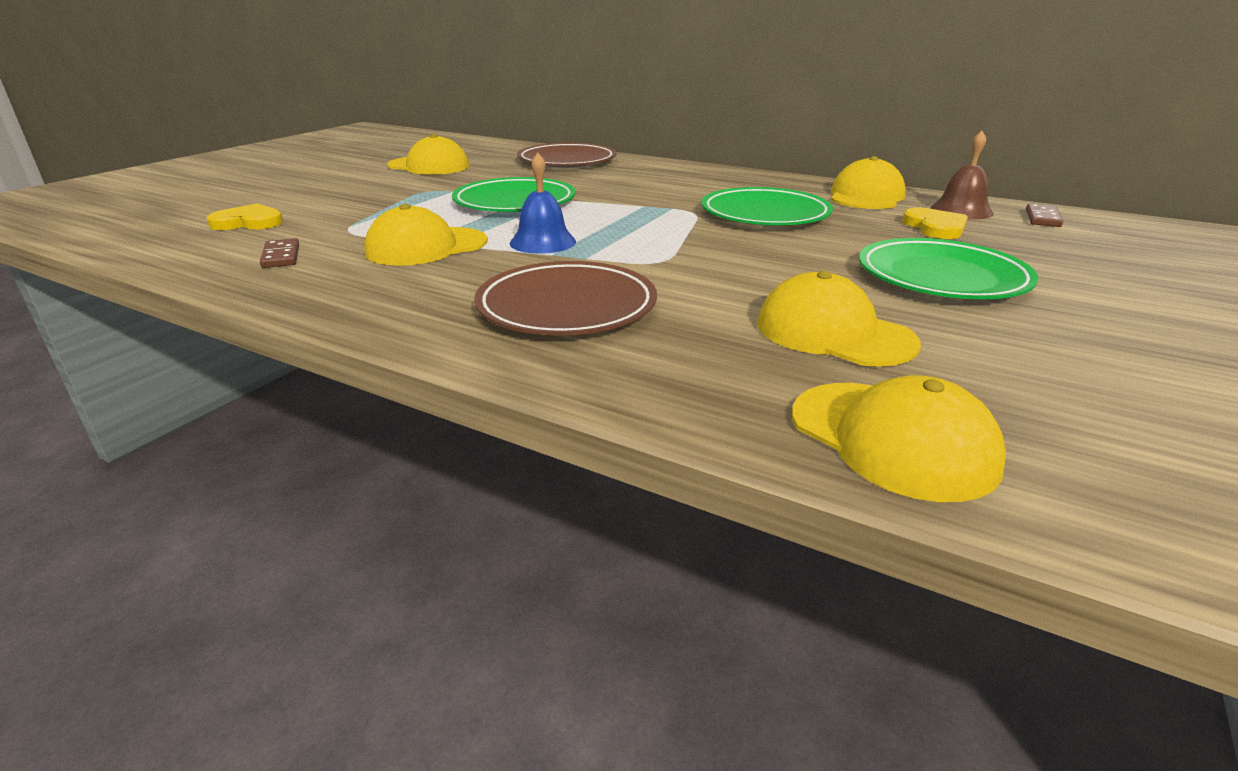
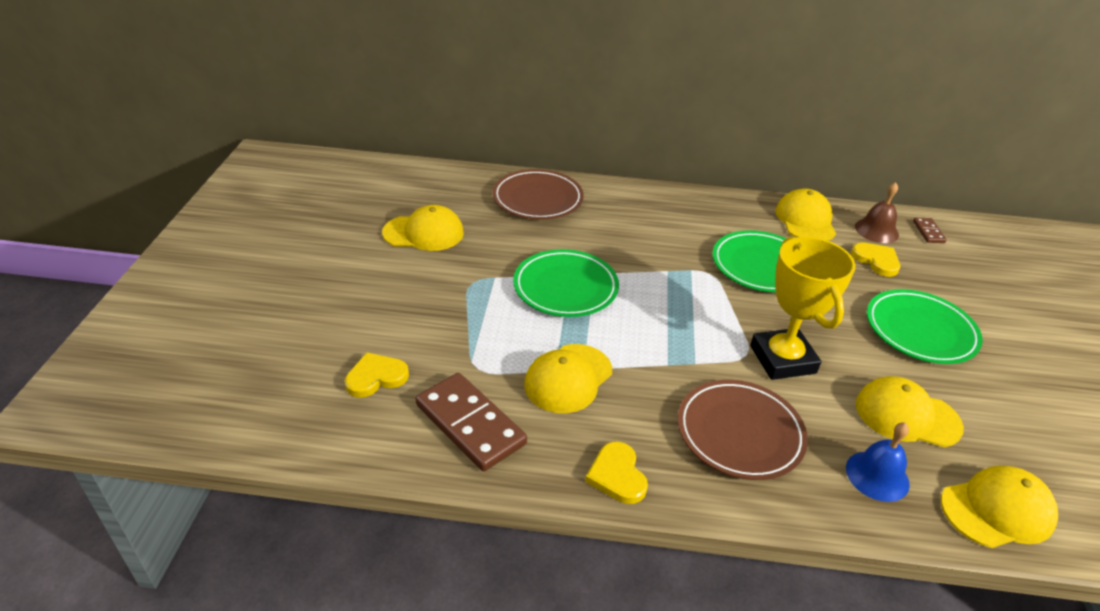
camera: 25 degrees left, 10 degrees up
brown domino [260,238,299,268] -> brown domino [416,373,527,471], size x2.11
blue bell [510,153,576,254] -> blue bell moved to [846,422,910,502]
yellow cap [792,375,1006,502] -> yellow cap turned 45 degrees counterclockwise [941,466,1058,548]
none -> yellow heart [585,442,648,504]
none -> yellow trophy [750,236,856,380]

